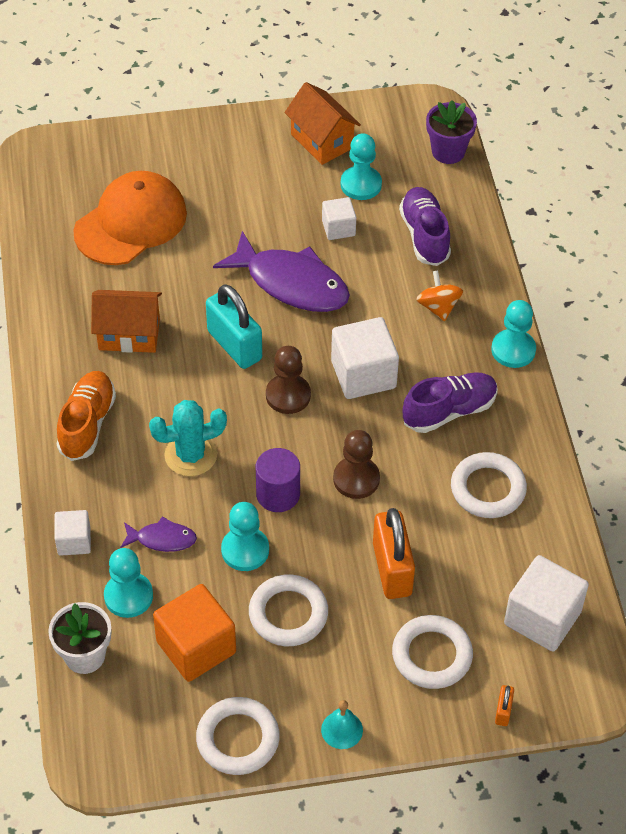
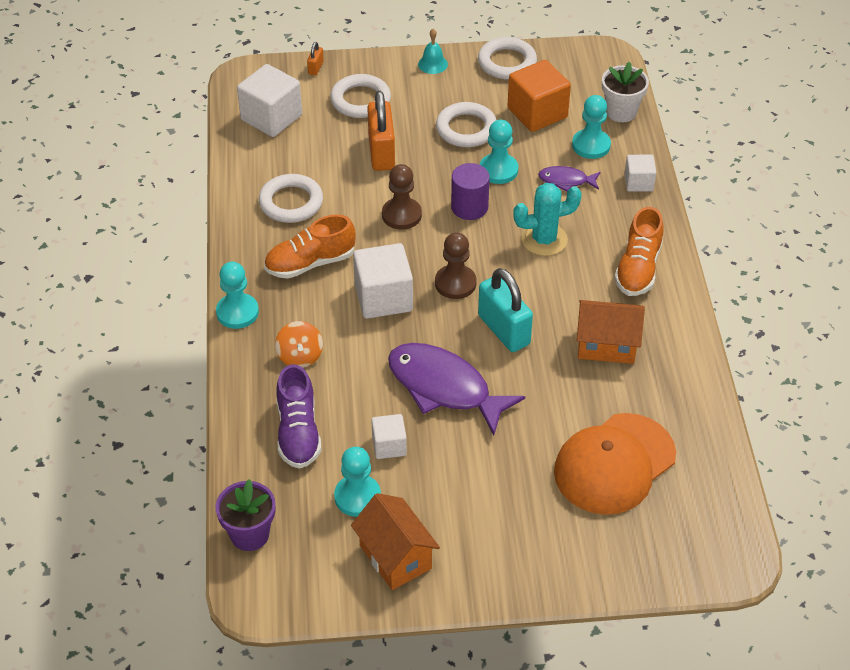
camera: 175 degrees left, 5 degrees down
purple shoe [403,372,498,433] -> orange shoe [264,214,356,279]

